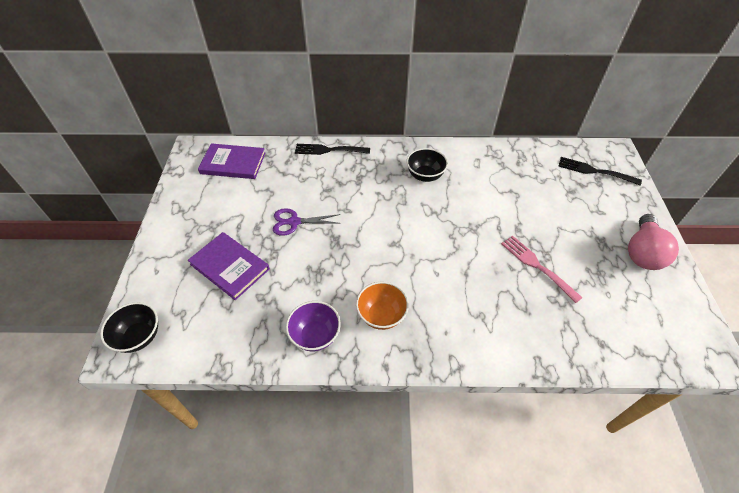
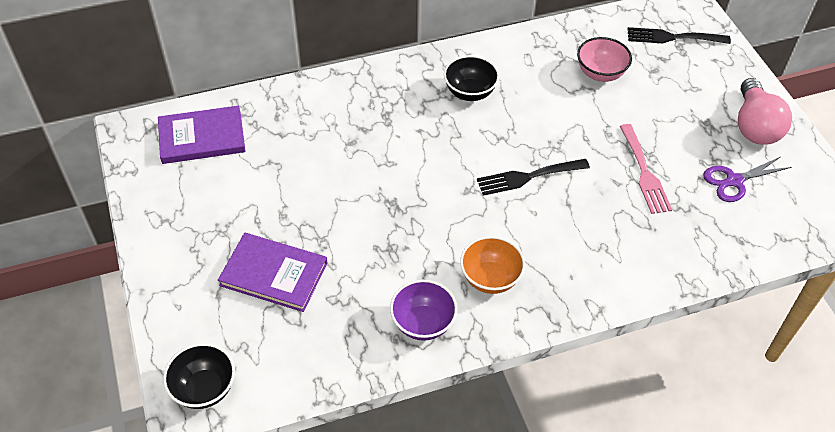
camera: 20 degrees left, 0 degrees up
purple scissors [273,208,341,236] -> purple scissors moved to [703,157,791,202]
black fork [295,144,370,155] -> black fork moved to [477,159,590,196]
pink fork [501,236,583,303] -> pink fork turned 135 degrees counterclockwise [620,124,672,214]
none -> pink bowl [577,37,632,82]

